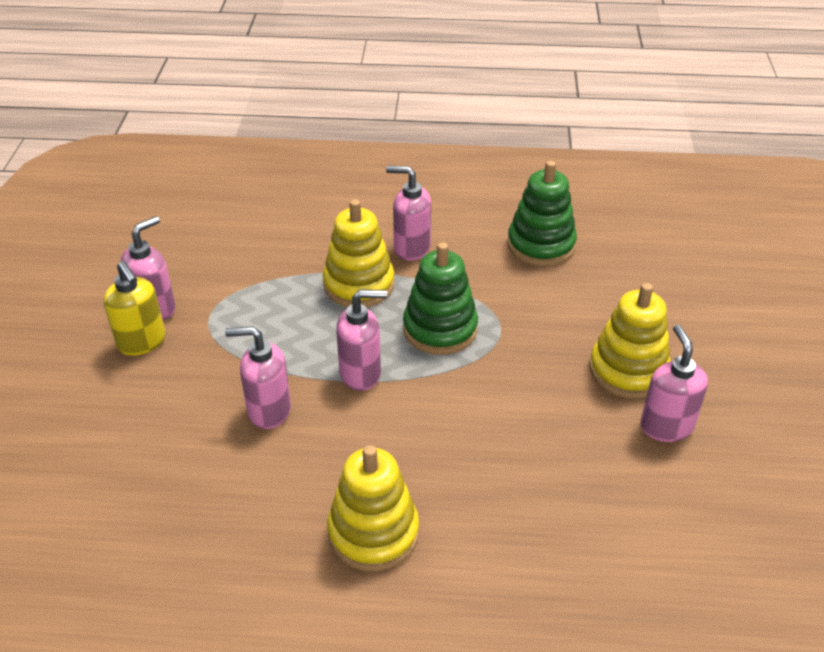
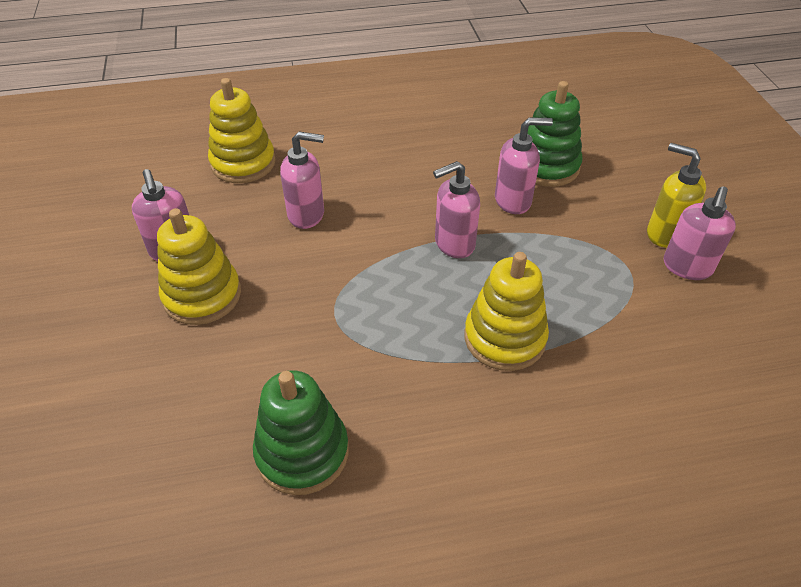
camera: 165 degrees right, 5 degrees up
yellow stacking toy [327,445,419,571] -> yellow stacking toy moved to [208,78,276,183]
pink soap dispenser [386,166,431,261] -> pink soap dispenser moved to [280,132,324,229]
green stacking toy [403,242,478,355] -> green stacking toy moved to [527,81,583,187]

